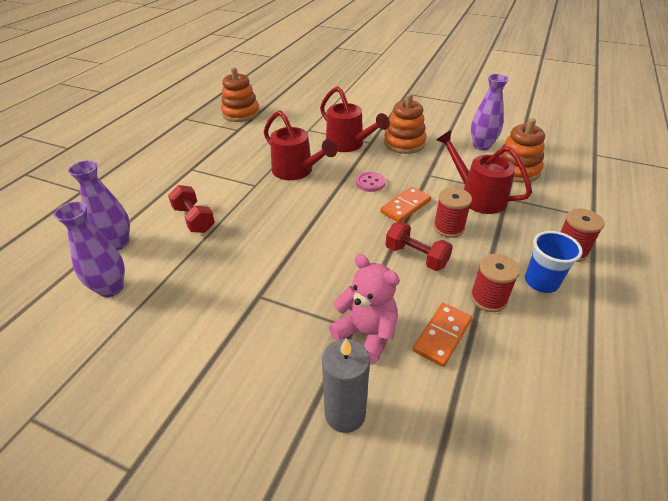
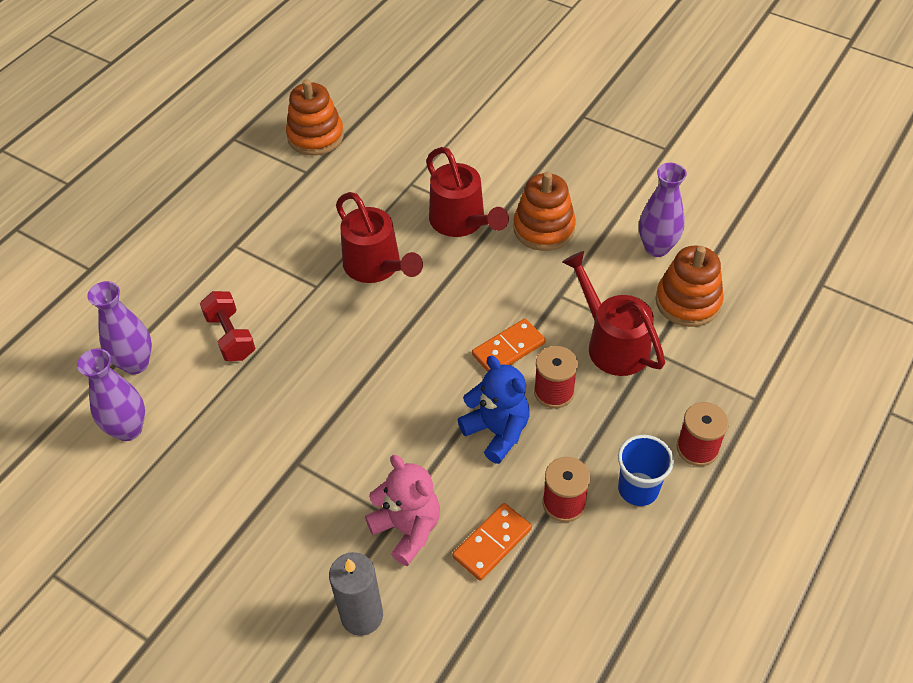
camera: 10 degrees right, 10 degrees up
pink button [356,172,386,192] -> none
red dumbbell [386,222,453,271] -> blue teddy bear [457,356,530,464]

